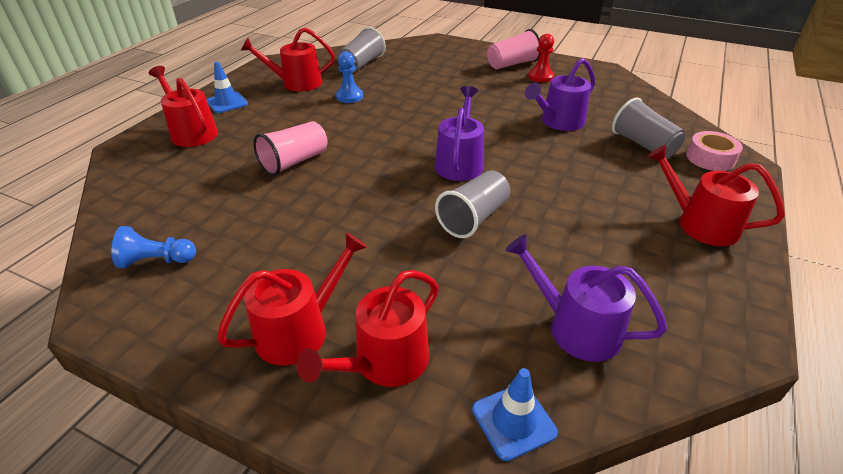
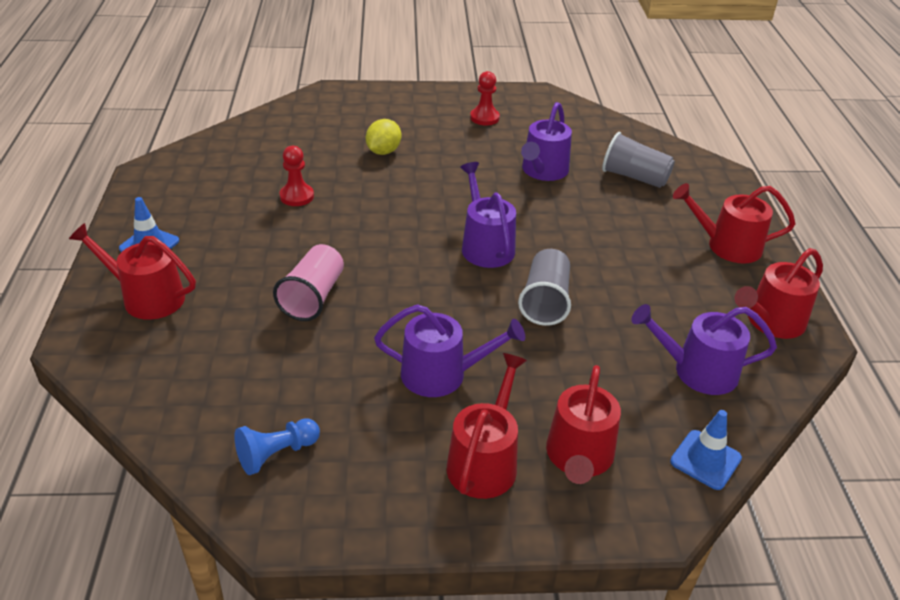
camera: 30 degrees left, 0 degrees up
red watering can [241,28,335,91] -> red watering can moved to [735,248,823,339]
blue pawn [336,52,363,103] -> red pawn [280,146,314,206]
grey cup [337,27,386,73] -> none
pink cup [487,29,540,69] -> none
pink tape [686,131,743,171] -> none
none -> yellow lemon [366,119,401,155]
none -> purple watering can [374,304,525,397]

